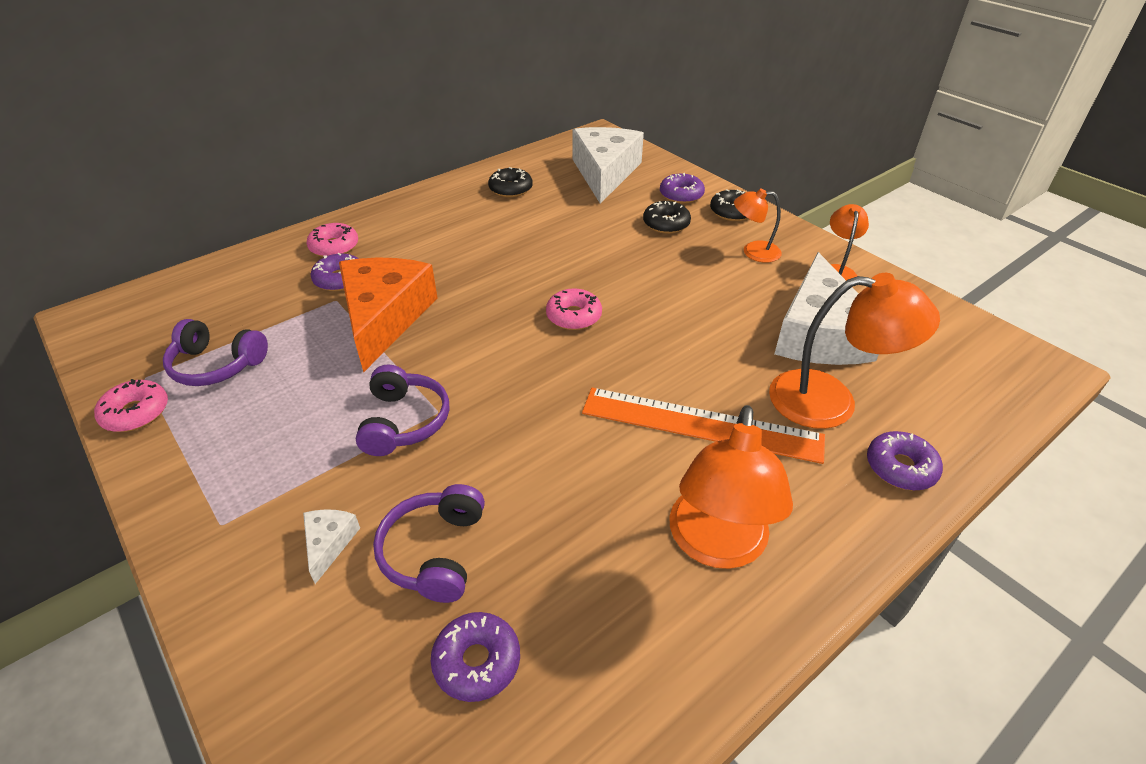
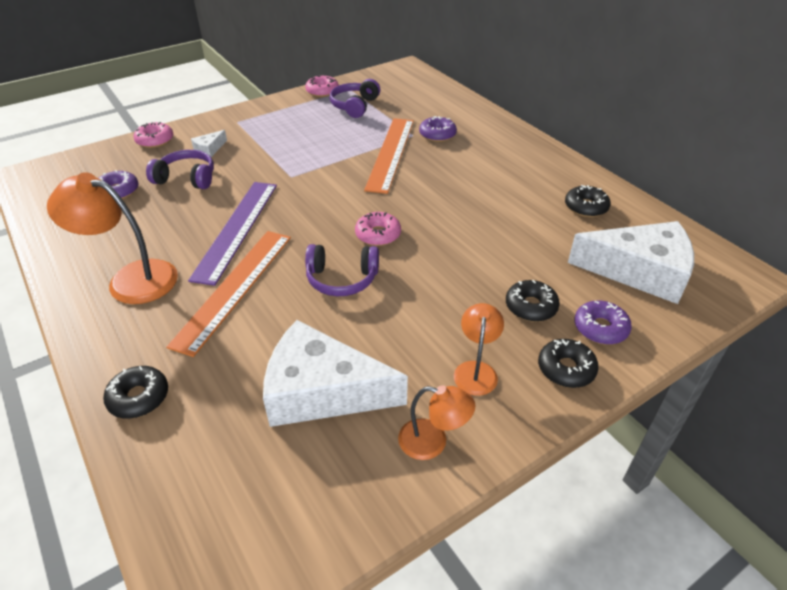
camera: 95 degrees right, 0 degrees up
white cheese [303,509,360,584] -> white cheese turned 120 degrees clockwise [191,130,227,157]
pink donut [307,223,358,257] -> pink donut moved to [133,122,173,148]
orange cheese [339,258,437,372] -> orange ruler [364,118,414,194]
purple headphones [356,365,449,456] -> purple headphones moved to [305,244,379,296]
orange lamp [769,273,940,429] -> none
purple donut [867,431,943,491] -> black donut [103,366,168,419]
none -> purple ruler [188,182,277,286]

